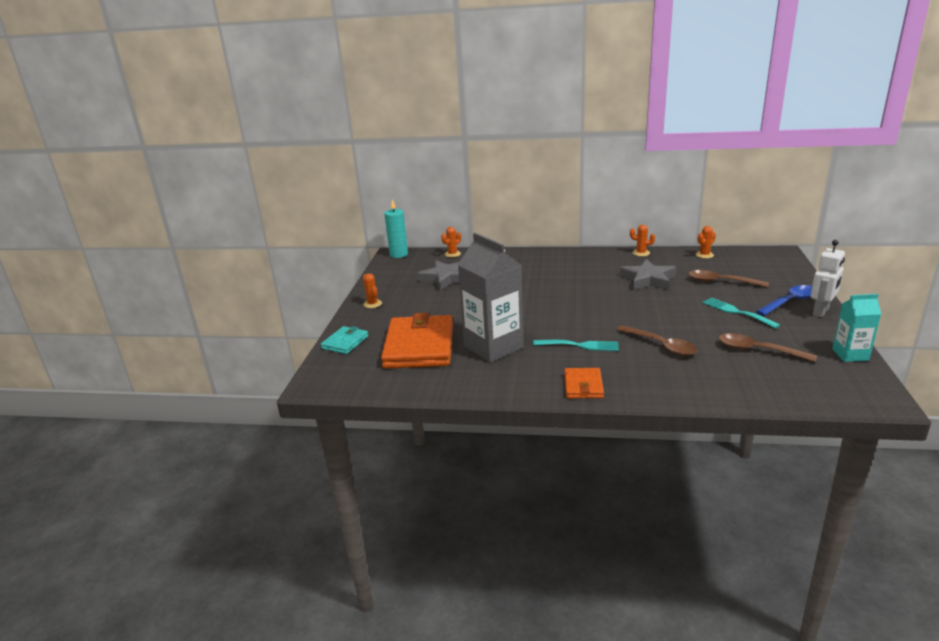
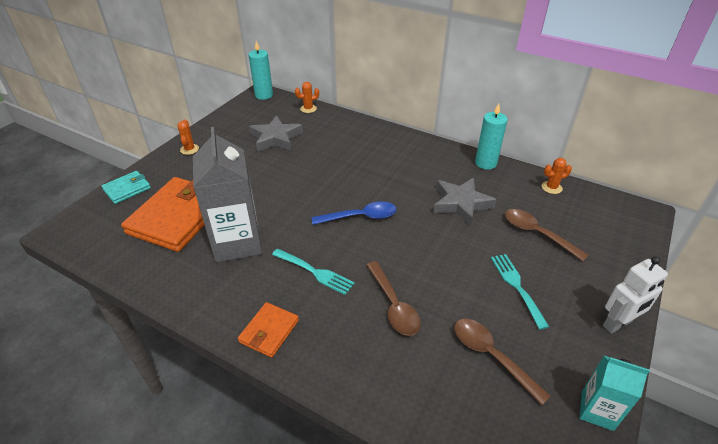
camera: 20 degrees right, 15 degrees up
orange cactus [630,225,655,256] -> turquoise candle [475,104,508,170]
blue spoon [756,285,812,316] -> blue spoon moved to [311,201,396,225]

